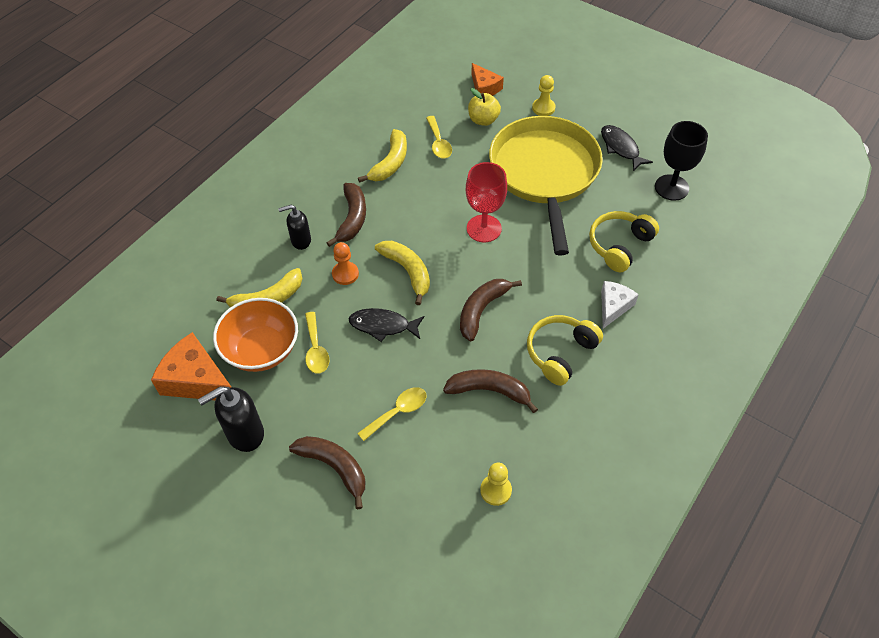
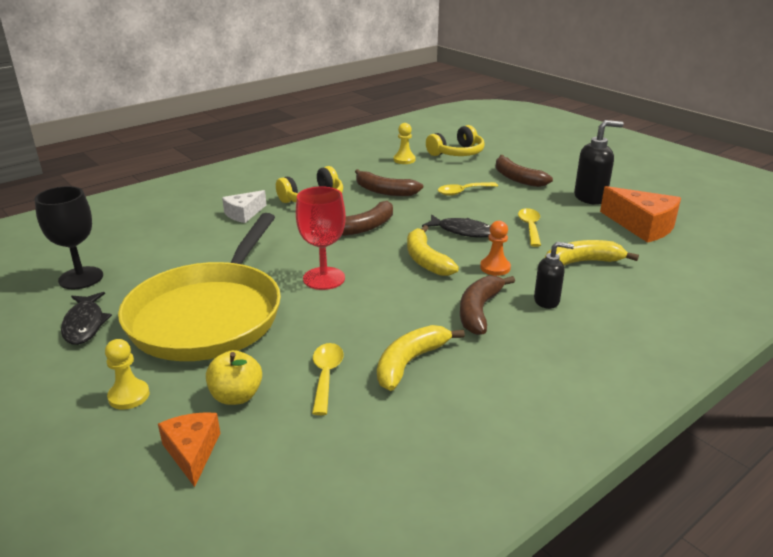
camera: 165 degrees left, 25 degrees down
orange bowl [213,298,298,372] -> none
yellow headphones [589,211,659,272] -> yellow headphones moved to [426,125,485,156]

